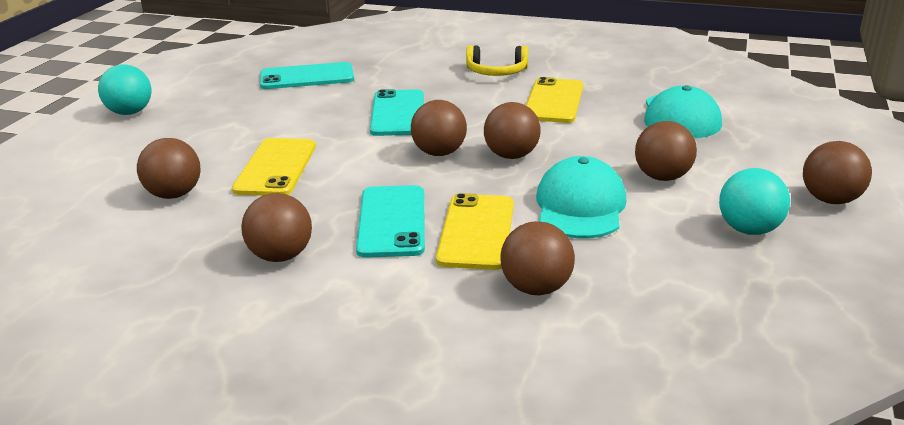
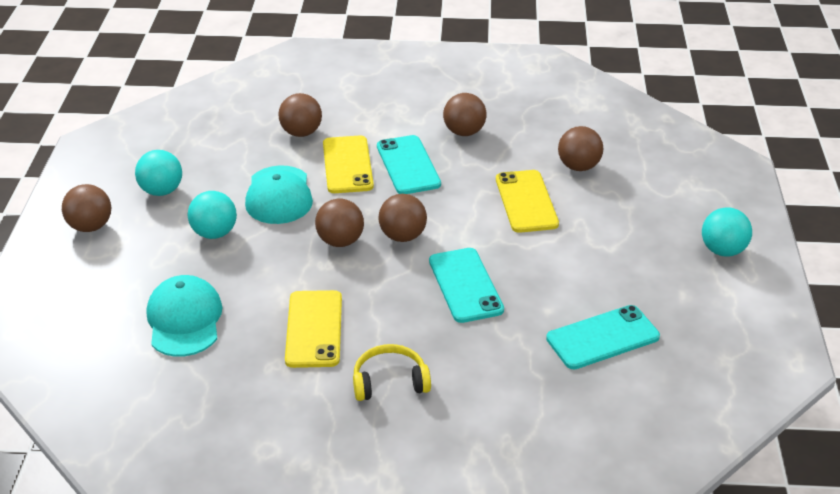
camera: 165 degrees right, 10 degrees up
brown ball [635,121,697,181] -> turquoise ball [188,191,237,239]

